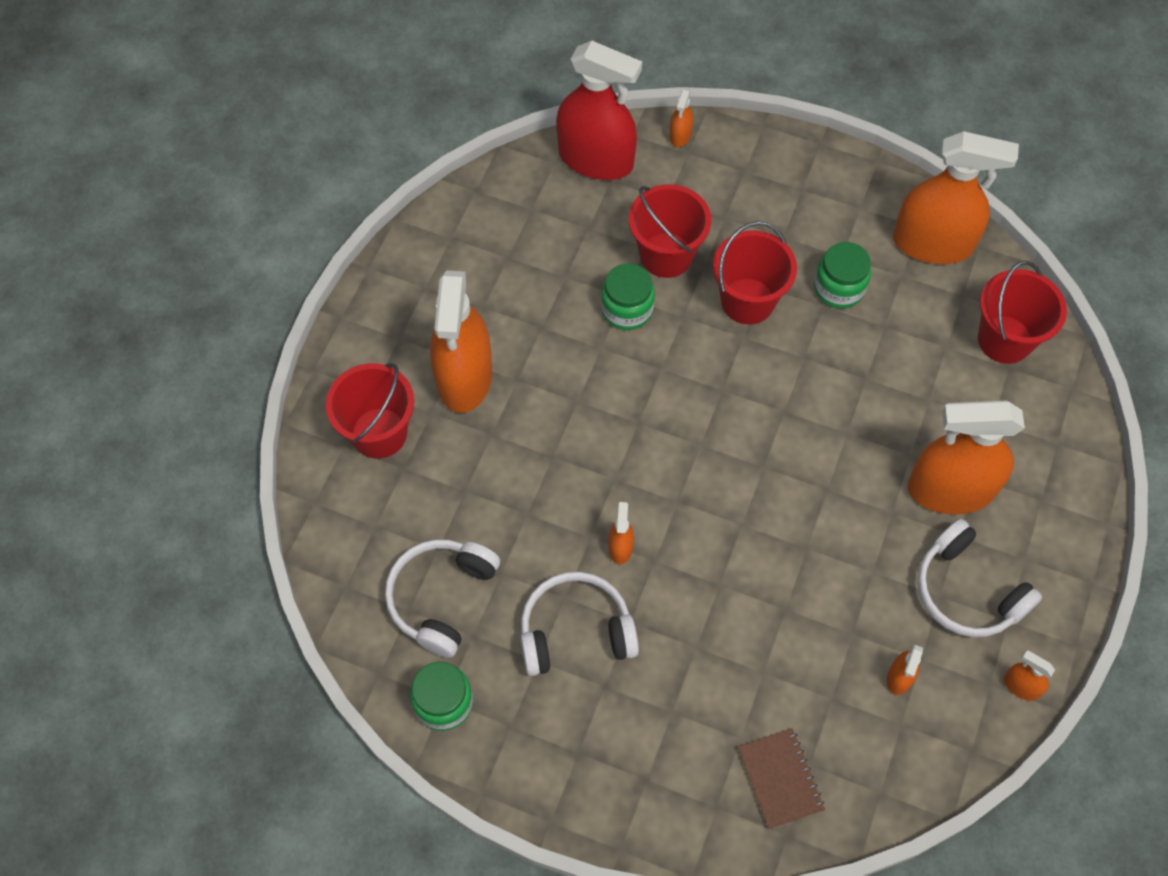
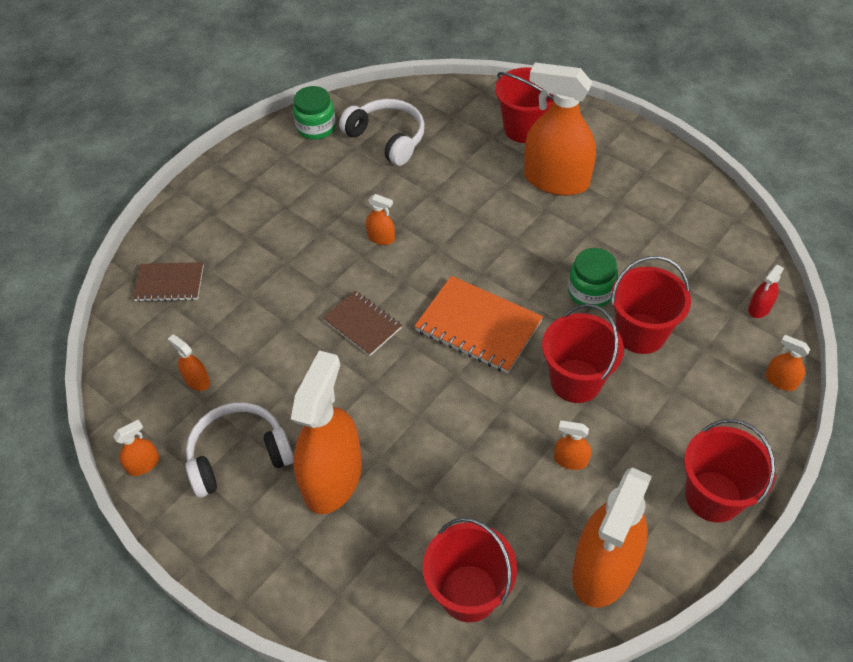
camera: 110 degrees right, 10 degrees down
white headphones [520,572,639,676] -> none
red spray bottle [556,41,642,180] -> red spray bottle [748,265,784,318], size x0.41
green jar [814,242,871,309] -> orange spray bottle [554,420,591,470]
none -> brown notebook [323,291,402,356]
none -> orange notebook [414,276,543,373]
none -> red bucket [684,419,776,523]

